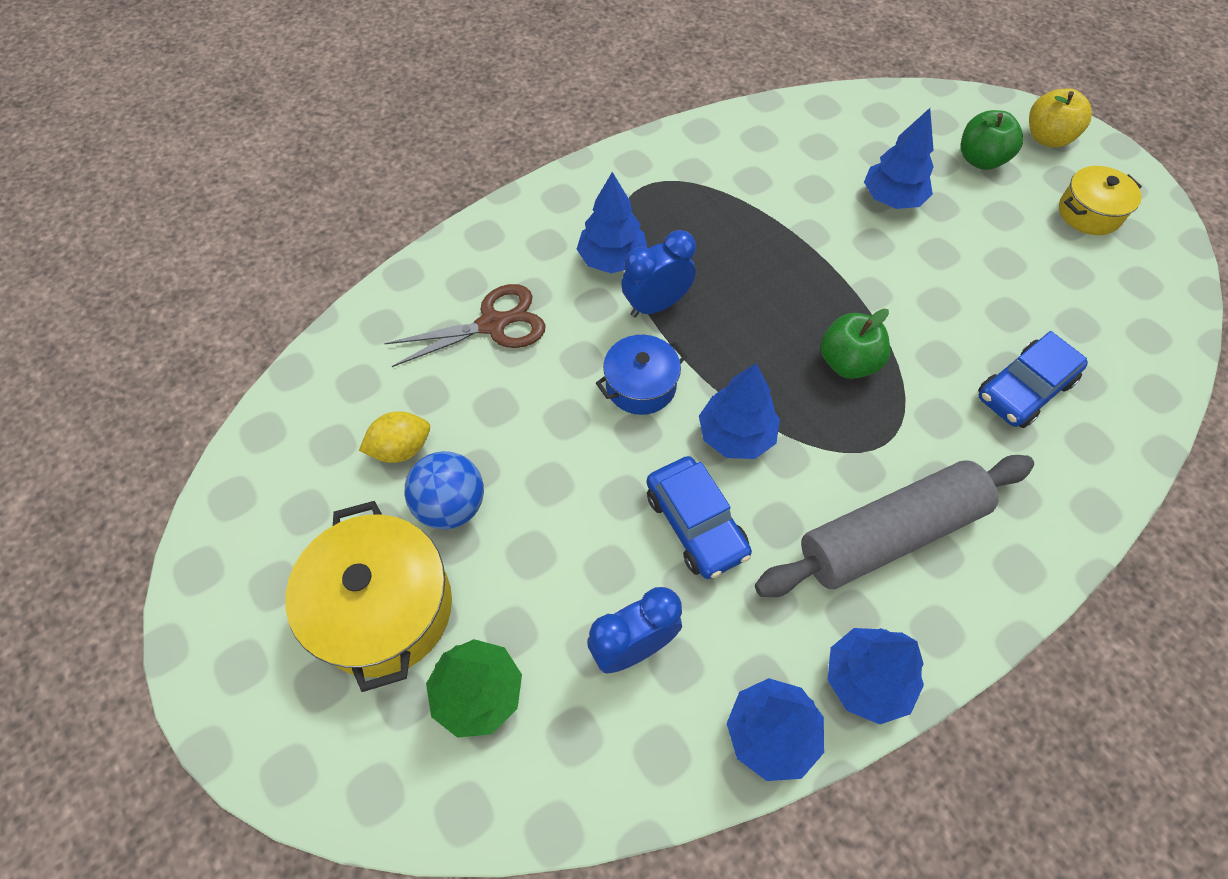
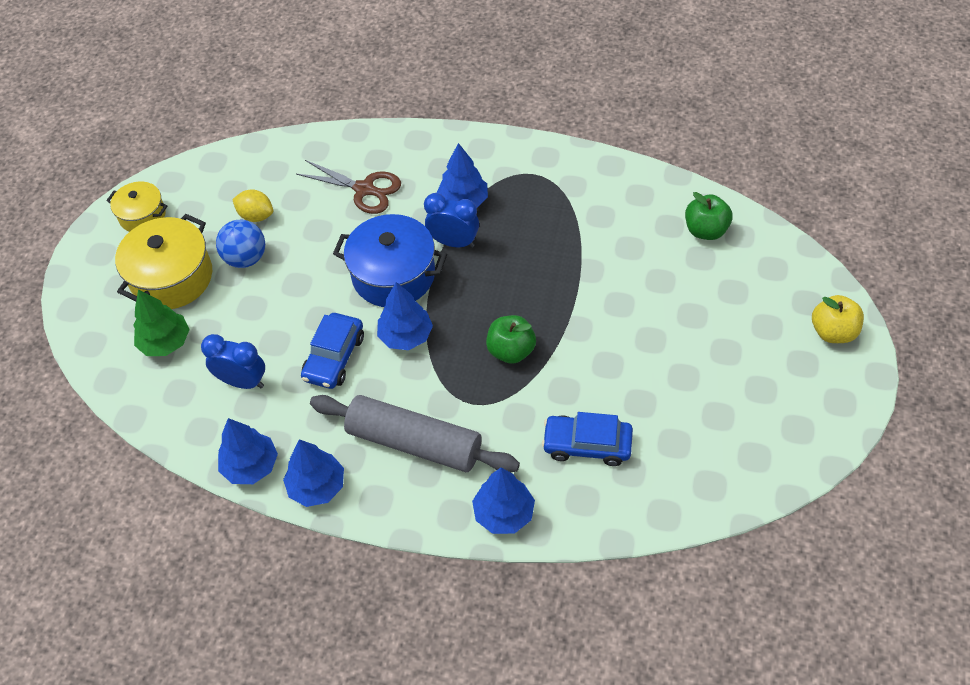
camera: 50 degrees right, 5 degrees down
blue pot [596,335,687,415] -> blue pot [333,214,447,307], size x1.69
blue tree [864,108,934,209] -> blue tree moved to [472,468,535,534]
green apple [961,110,1023,170] -> green apple moved to [685,192,733,240]
yellow pot [1059,166,1142,235] -> yellow pot moved to [106,181,168,232]

